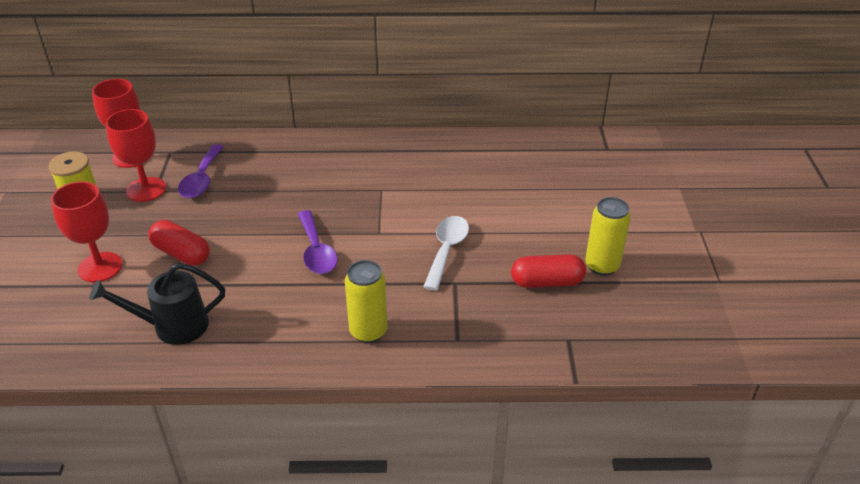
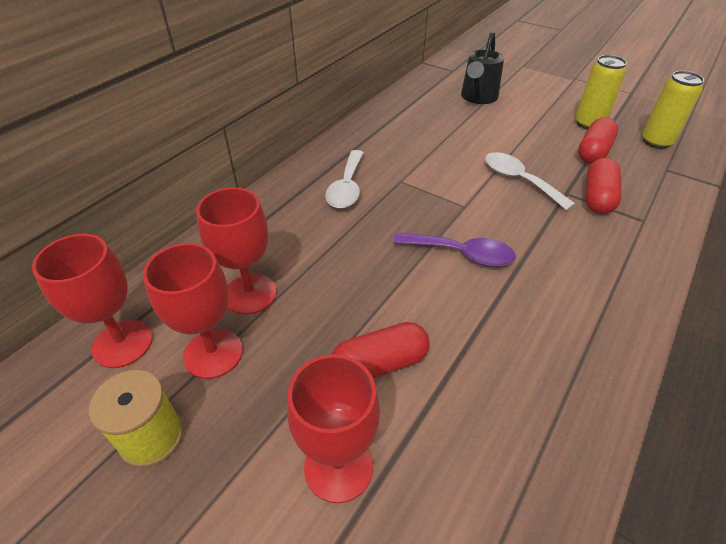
camera: 55 degrees left, 5 degrees up
black watering can [89,263,225,345] -> black watering can moved to [461,31,504,104]
purple spoon [178,144,224,198] -> red goblet [196,187,277,315]
yellow can [345,260,387,343] -> yellow can moved to [642,71,704,149]
none -> white spoon [325,150,364,209]
none -> red capsule [586,158,622,214]

